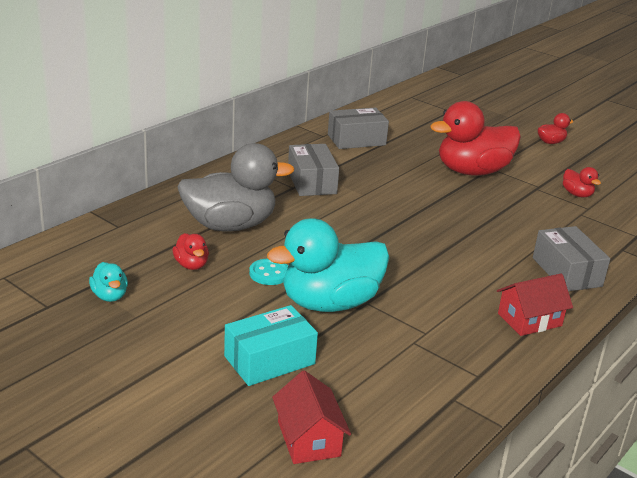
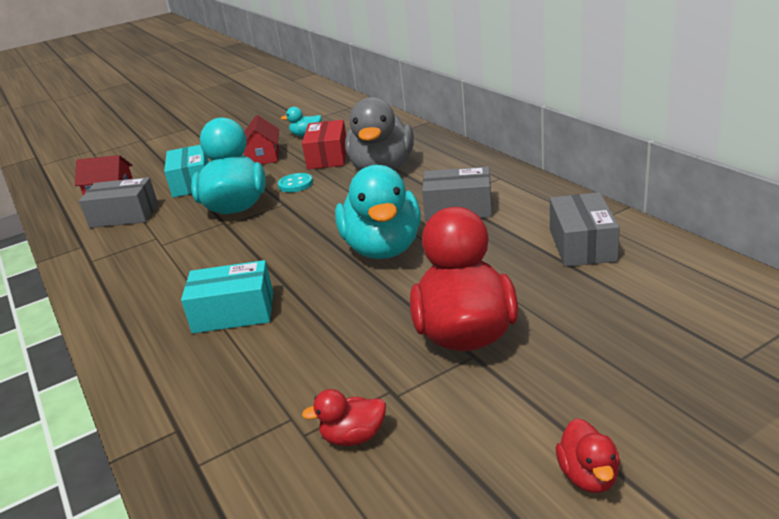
camera: 115 degrees right, 0 degrees up
red duck [172,233,209,270] -> red box [302,120,346,170]
red house [497,273,573,336] -> red house moved to [244,115,279,164]
grey box [533,226,610,291] -> grey box moved to [79,177,158,228]
none -> turquoise box [181,260,273,333]
none -> turquoise duck [335,165,421,259]

